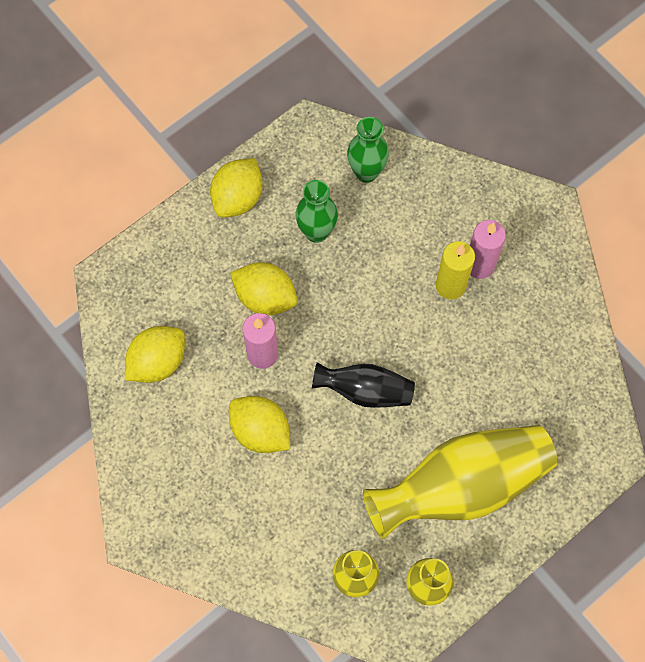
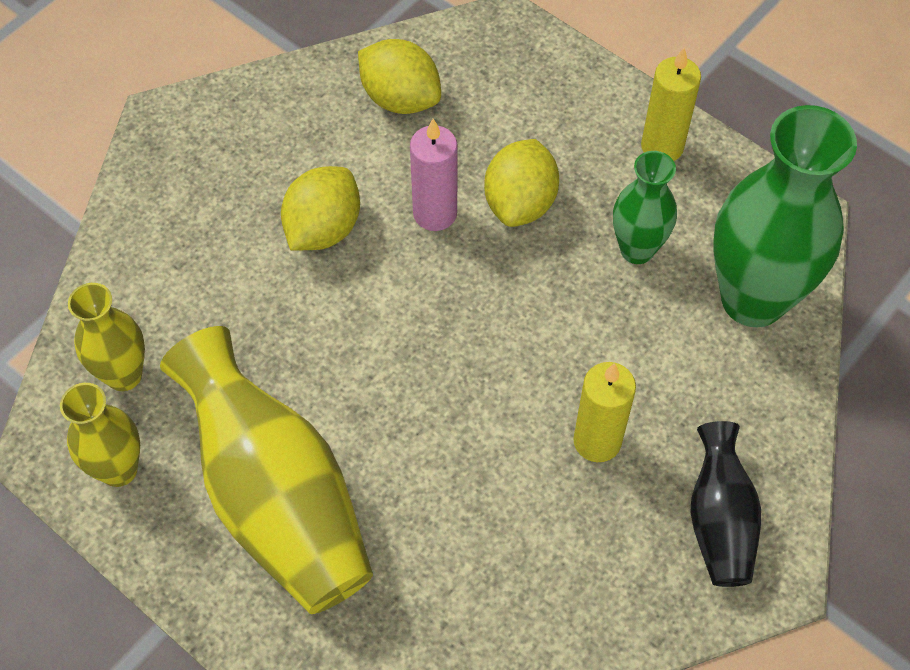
camera: 80 degrees right, 10 degrees down
yellow lemon [210,158,263,217] -> yellow candle [641,48,701,161]
black vase [312,362,415,408] -> black vase moved to [690,421,761,587]
green vase [347,117,389,183] -> green vase [713,105,857,327], size x1.85
pink candle [470,220,506,279] -> none

